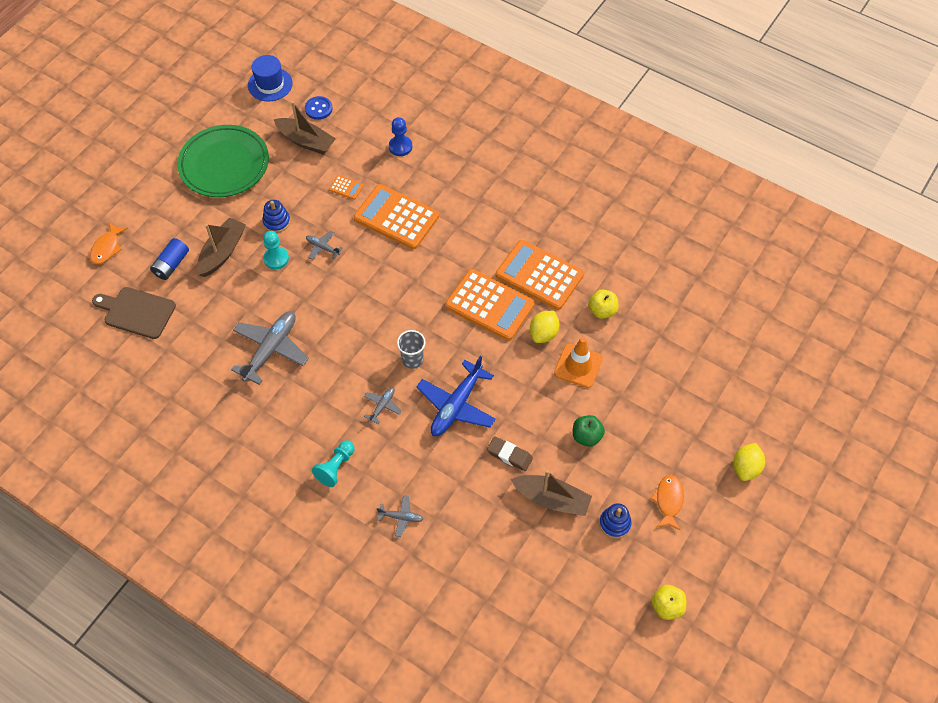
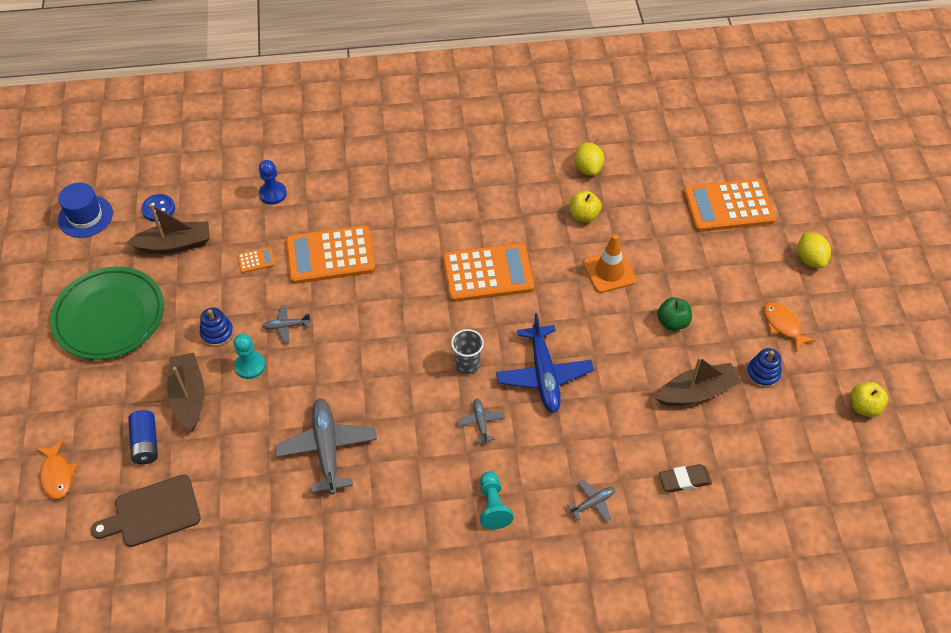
camera: 40 degrees left, 5 degrees down
brown eraser [487,436,533,471] -> brown eraser moved to [659,464,712,492]
orange calculator [496,240,584,310] -> orange calculator moved to [683,179,776,232]
yellow lemon [530,311,559,343] -> yellow lemon moved to [575,143,604,176]

